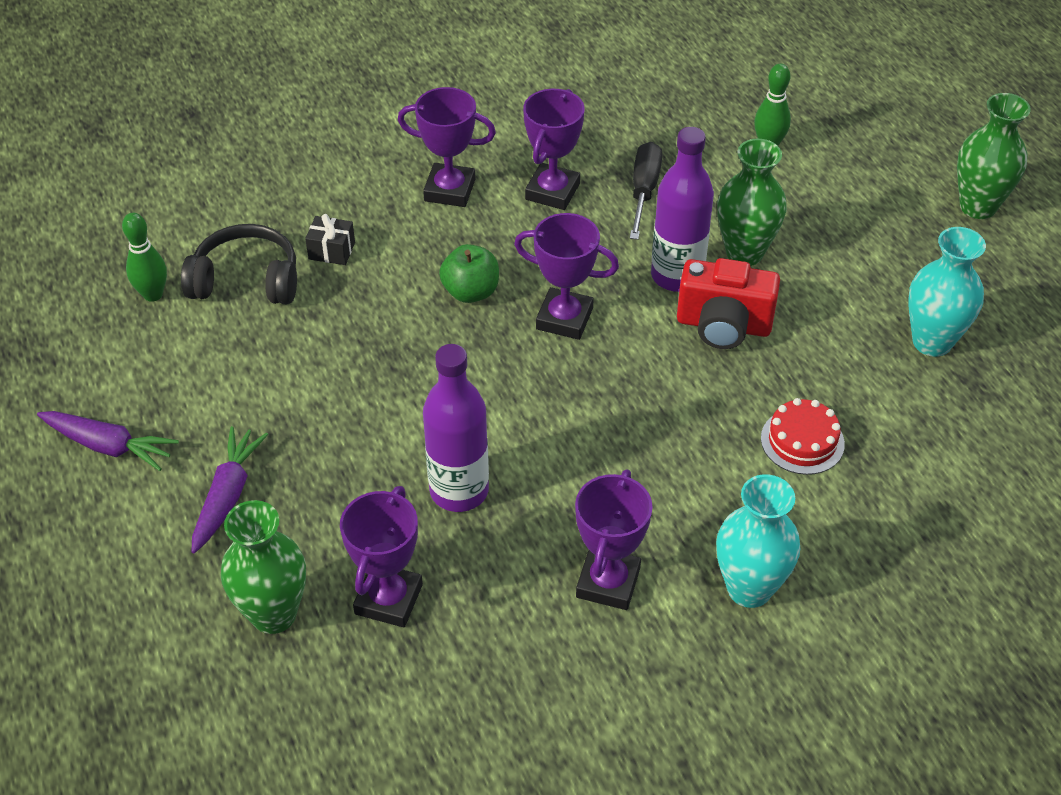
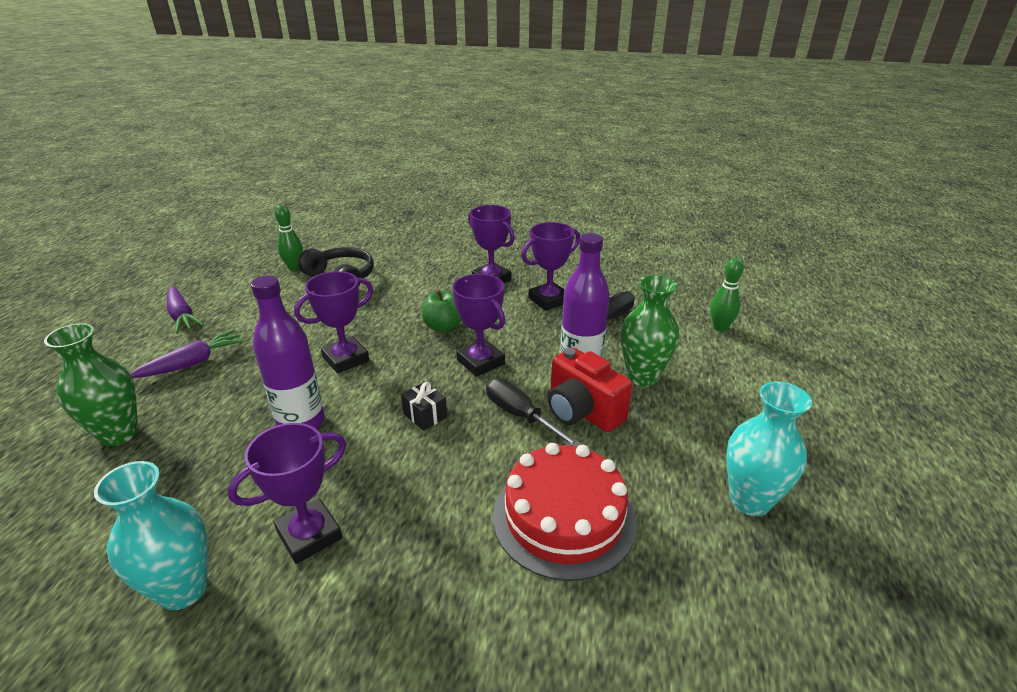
camera: 35 degrees right, 15 degrees down
black gift [305,214,355,265] -> black gift moved to [401,382,447,431]
purple trophy [340,486,423,627] -> purple trophy moved to [294,271,373,374]
turquoise vase [716,474,801,608] -> turquoise vase moved to [94,461,208,610]
red cake [761,398,845,475] -> red cake [493,443,637,581], size x1.79
green vase [957,93,1031,219] -> none
none -> black screwdriver [486,378,582,447]

